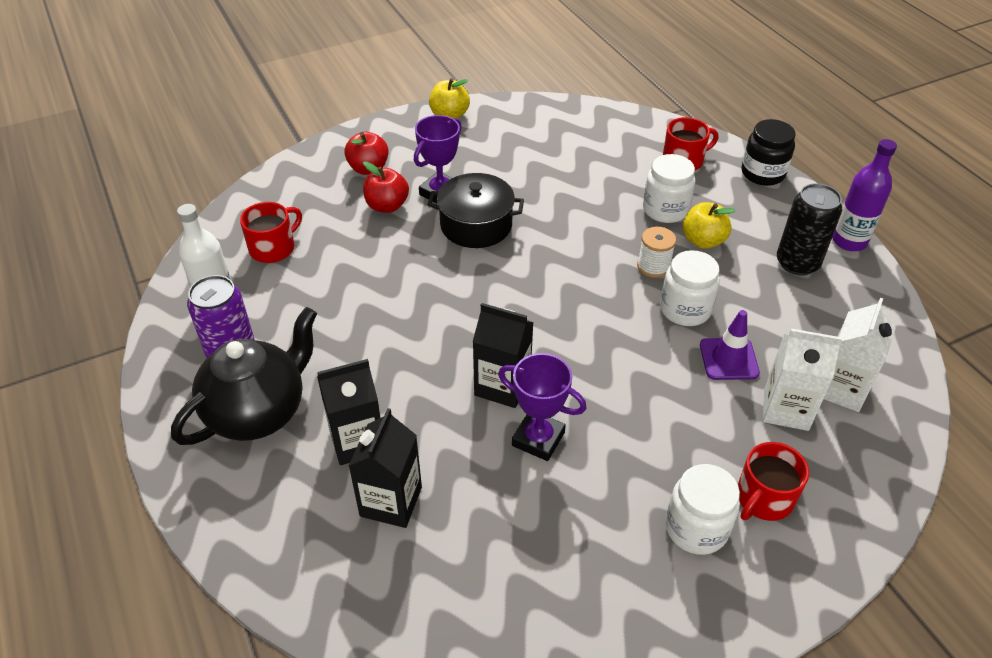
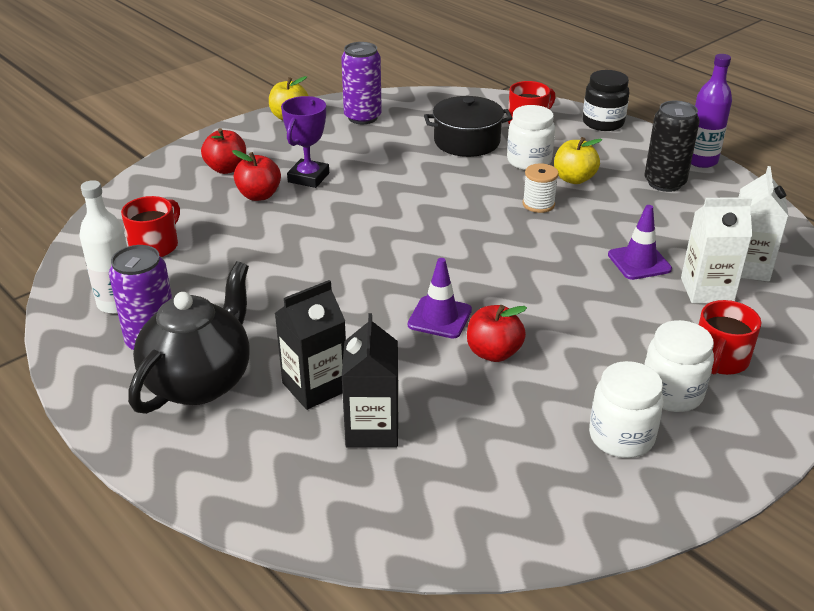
camera: 15 degrees left, 10 degrees down
black pot [427,173,524,248] -> black pot moved to [424,96,512,157]
black carton [473,303,534,408] -> purple traffic cone [408,258,472,339]
purple trophy [498,353,586,461] -> red apple [467,305,527,362]
white jar [660,250,720,326] -> white jar moved to [589,361,664,458]
none -> purple can [341,42,382,124]

